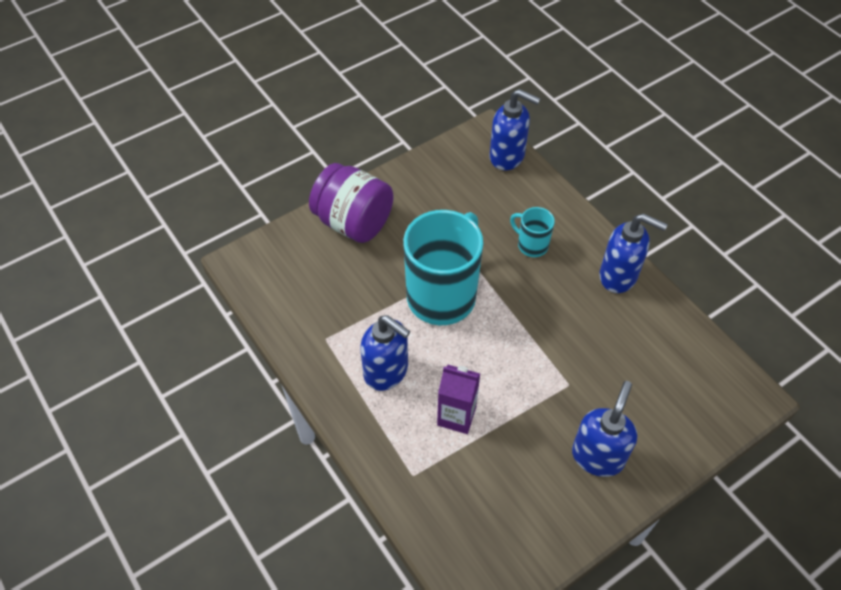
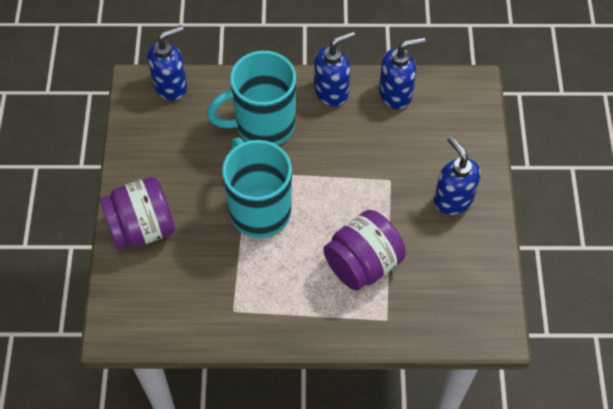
camera: 55 degrees left, 5 degrees up
blue soap dispenser [360,315,410,391] -> blue soap dispenser moved to [379,37,425,109]
purple carton [437,365,480,434] -> purple jar [323,210,406,291]
turquoise mug [510,207,555,257] -> turquoise mug [207,51,296,145], size x2.18

